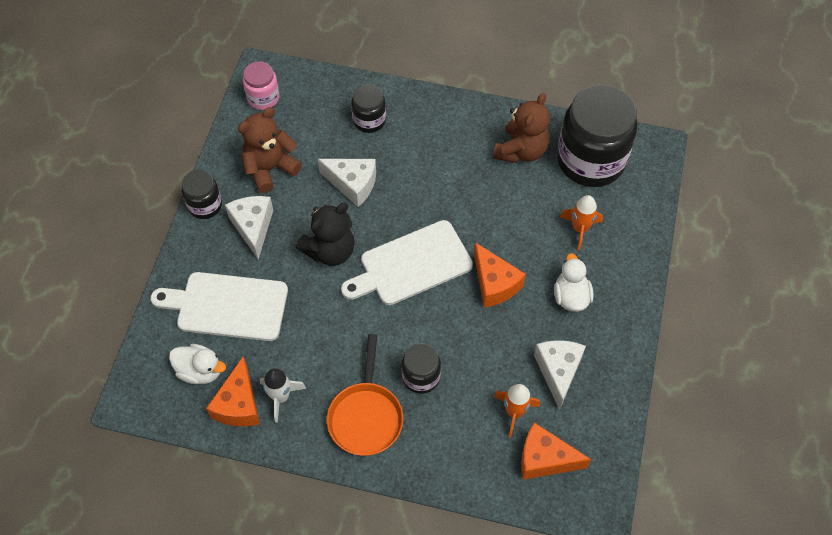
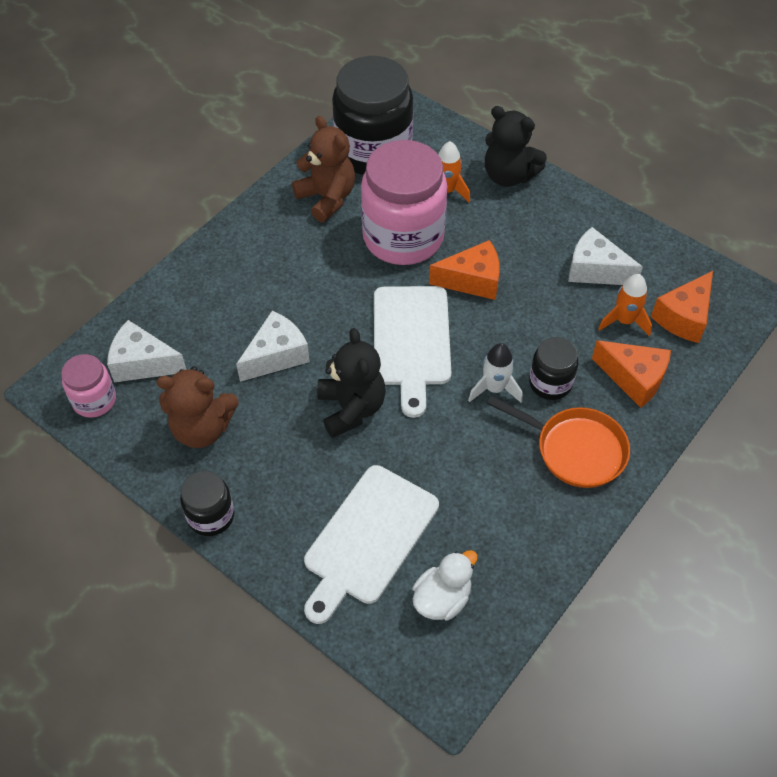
camera: 65 degrees left, 5 degrees down
orange cheese [206,356,260,426] -> orange cheese moved to [592,340,671,408]
white cheese [225,196,273,260] -> white cheese moved to [107,320,186,382]
brown teddy bear [238,107,302,193] -> brown teddy bear turned 75 degrees counterclockwise [156,366,238,448]
white rocket [260,368,306,423] -> white rocket moved to [468,343,523,403]
black jar [351,84,386,133] -> none
white duck [554,253,594,312] -> none
none -> pink jar [361,140,447,265]
none -> black teddy bear [485,106,547,187]

